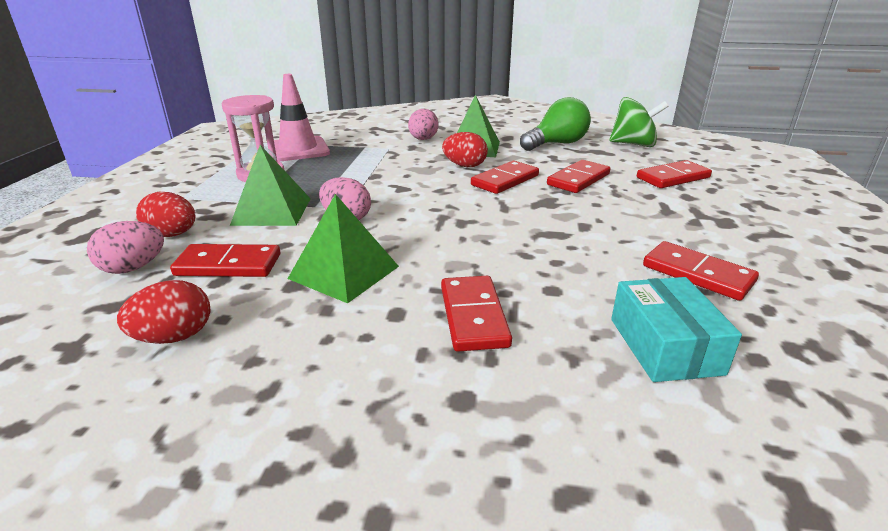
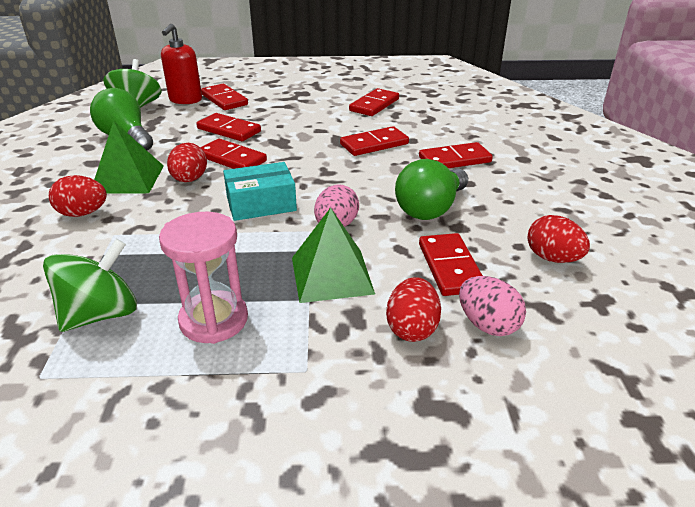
camera: 100 degrees left, 5 degrees up
pink traffic cone [274,74,330,162] -> green spinning top [43,239,137,332]
green pyramid [288,194,399,303] -> green light bulb [395,159,468,220]
pink egg [408,109,439,140] -> red egg [49,175,107,217]
turquoise box [611,277,742,382] -> turquoise box moved to [223,162,297,221]
none -> red soap dispenser [161,24,202,104]
none -> red domino [340,126,409,156]

